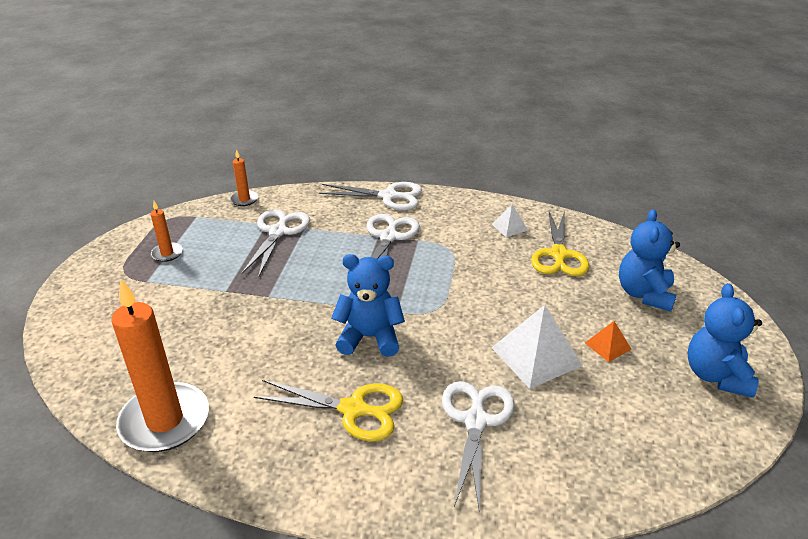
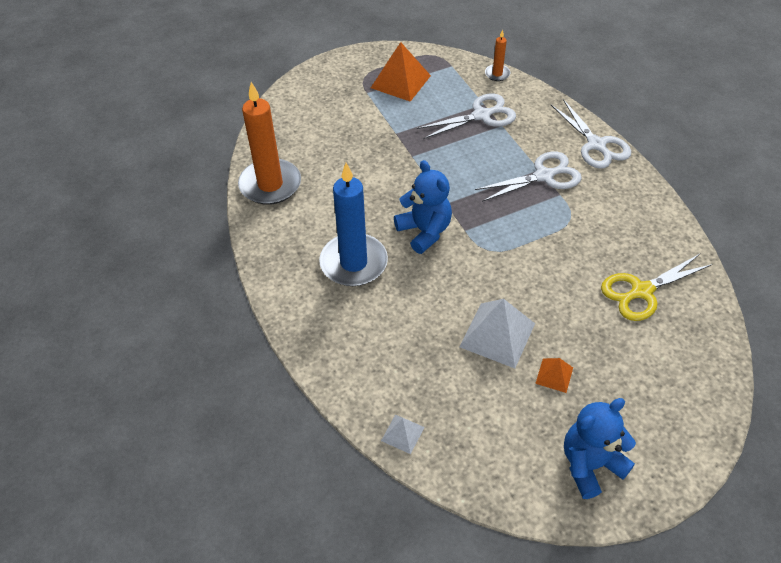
camera: 55 degrees right, 15 degrees up
orange candle [150,201,183,262] -> orange pyramid [371,42,431,102]
yellow scissors [254,380,403,442] -> blue candle [319,163,388,286]
white scissors [442,381,515,508] -> none
white pyramid [492,204,528,237] -> white pyramid moved to [381,414,424,454]
blue teddy bear [619,209,680,311] -> none

